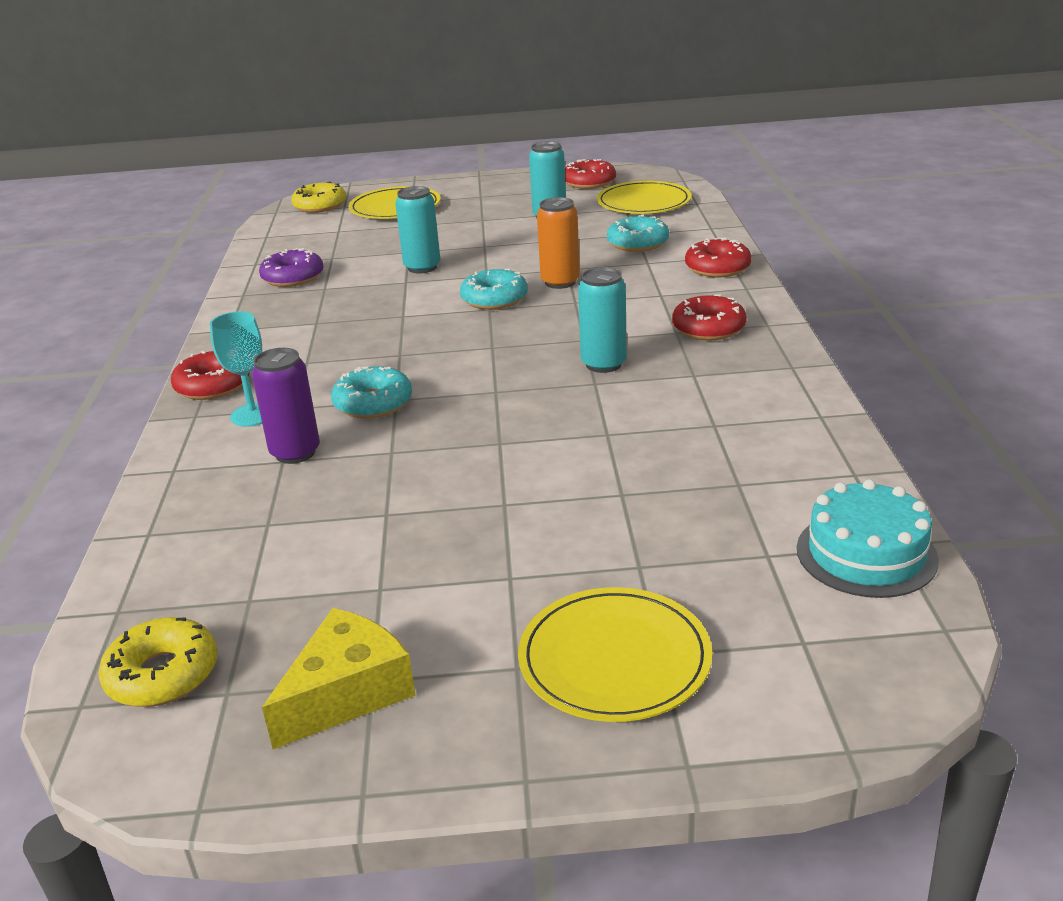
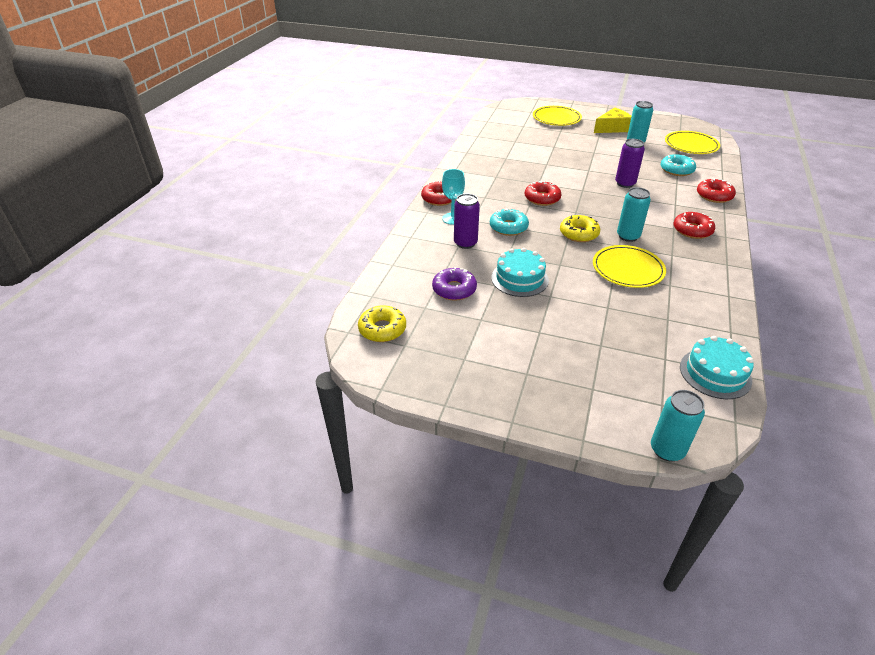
camera: 20 degrees right, 10 degrees up
purple donut [259,248,324,287] -> purple donut moved to [432,267,477,301]
yellow cheese [262,608,416,749] -> yellow cheese moved to [594,107,632,133]
yellow donut [291,182,346,213] -> yellow donut moved to [560,215,600,242]
turquoise can [395,186,441,273] -> turquoise can moved to [651,390,705,462]
turquoise donut [460,269,528,310] -> none
yellow plate [518,587,712,722] -> yellow plate moved to [593,245,666,288]
orange can [537,197,580,289] -> purple can [615,139,645,188]
red donut [565,159,616,189] -> red donut moved to [525,181,561,206]
none -> turquoise cake [491,248,549,297]

